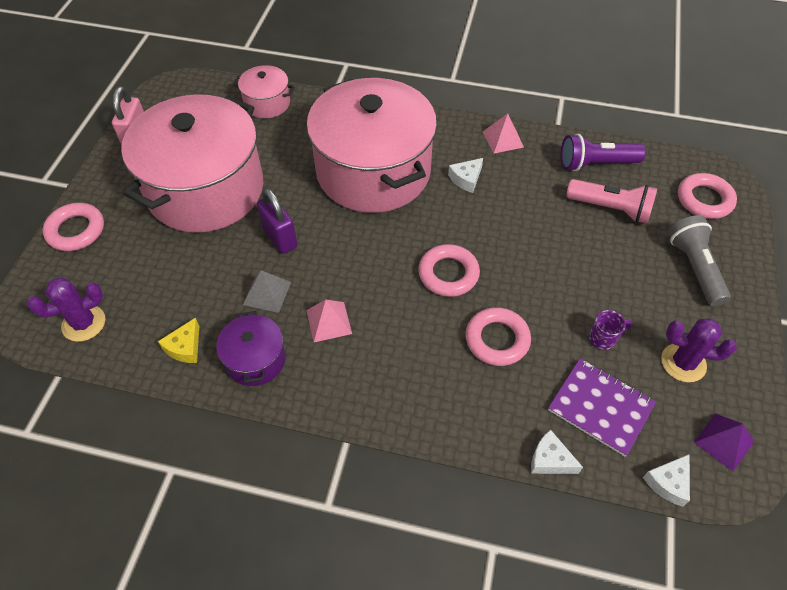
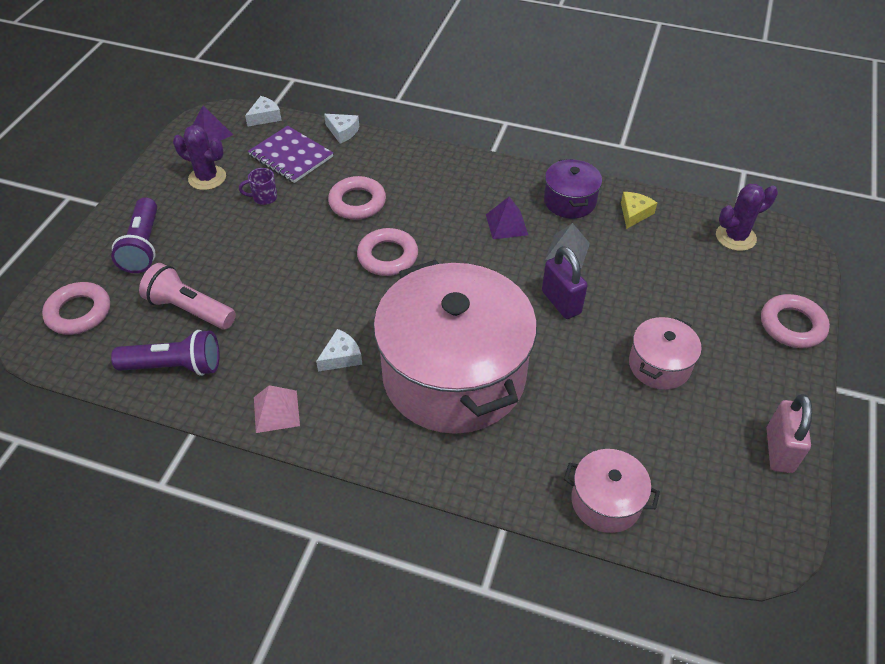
camera: 175 degrees left, 5 degrees down
pink pot [121,94,263,233] -> pink pot [629,317,702,390], size x0.44
pink pyramid [306,300,352,342] -> purple pyramid [486,197,528,239]
grey flashlight [668,215,731,306] -> purple flashlight [111,197,157,273]

